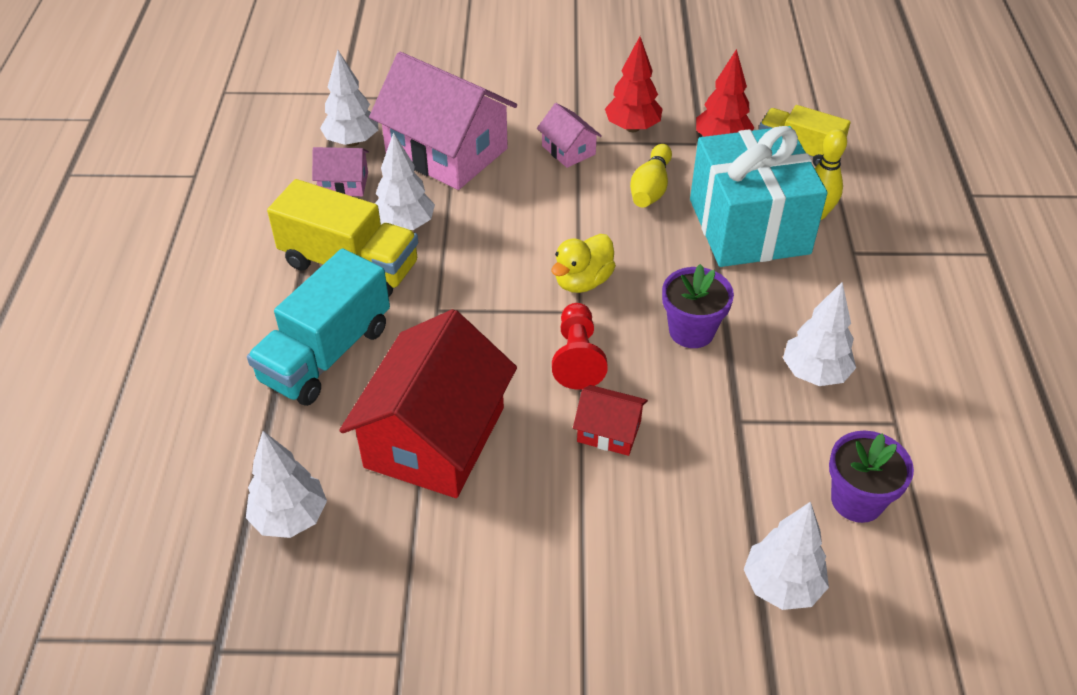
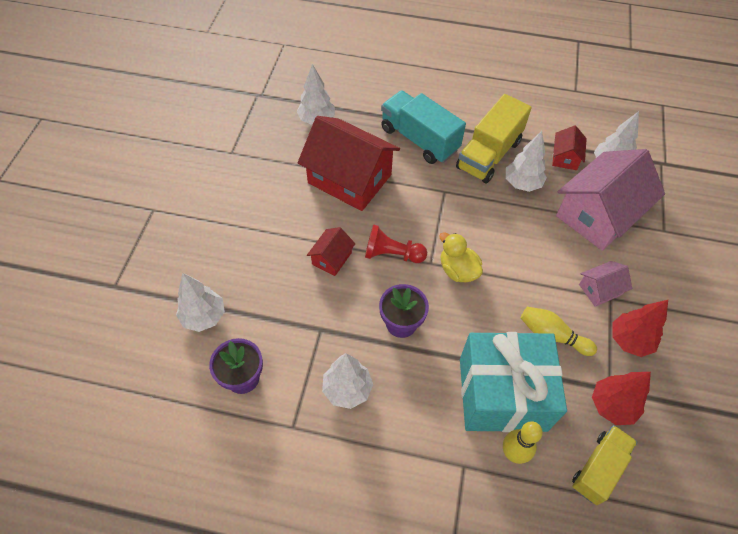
camera: 100 degrees right, 10 degrees up
pink house [312,147,369,196] -> red house [552,125,587,170]

